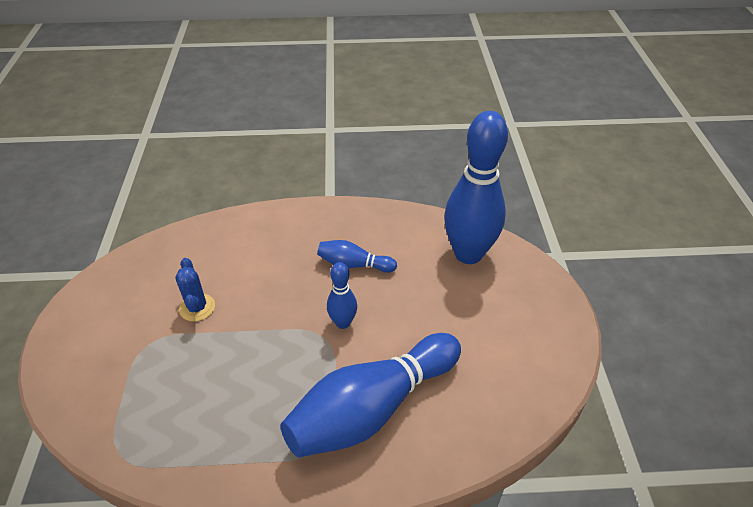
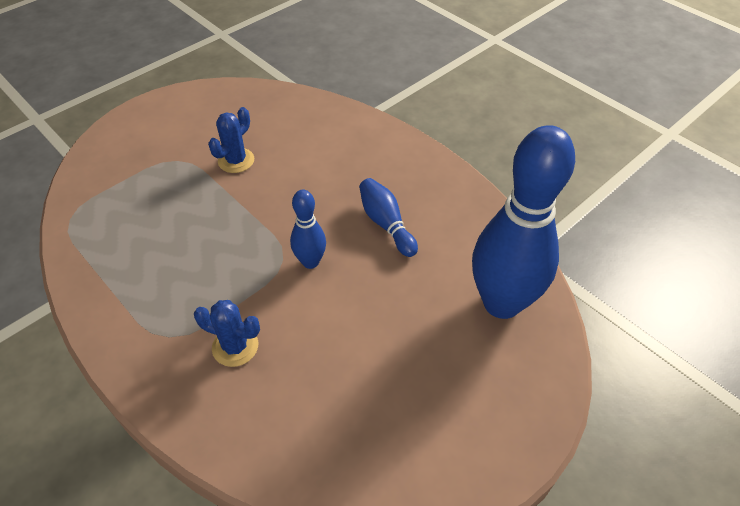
camera: 50 degrees right, 5 degrees up
blue bowling pin [281,333,461,457] -> blue cactus [194,300,260,367]

